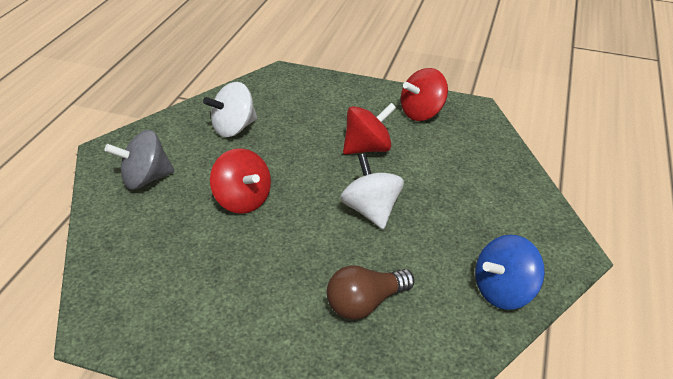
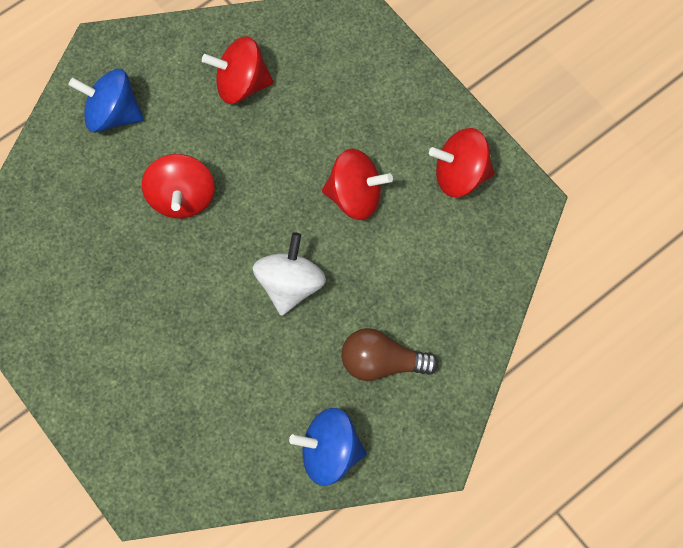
camera: 35 degrees right, 30 degrees up
grey spinning top [104,130,175,190] -> blue spinning top [68,69,144,133]
white spinning top [203,82,257,137] -> red spinning top [202,36,274,104]
brown light bulb [327,265,414,320] -> brown light bulb moved to [341,328,439,381]

